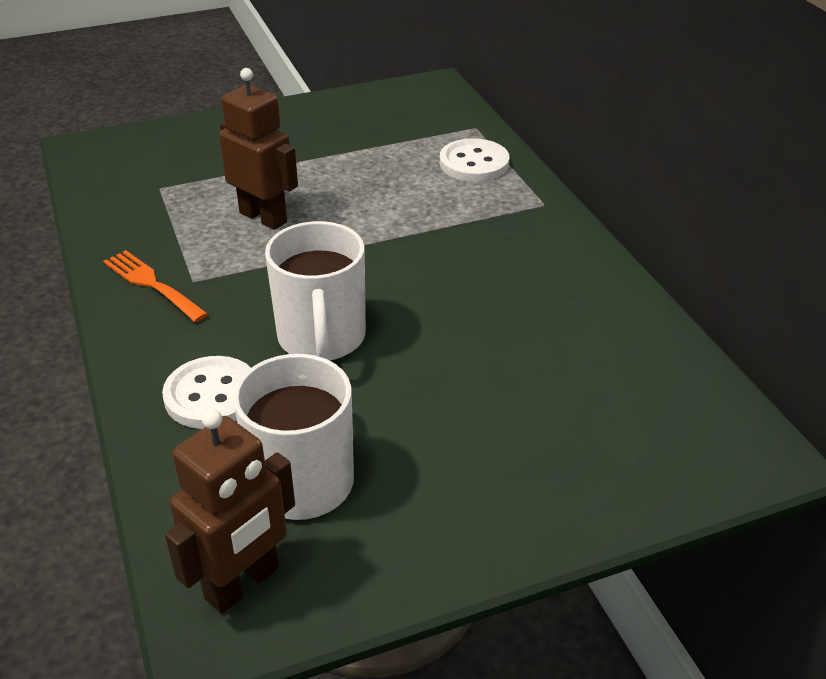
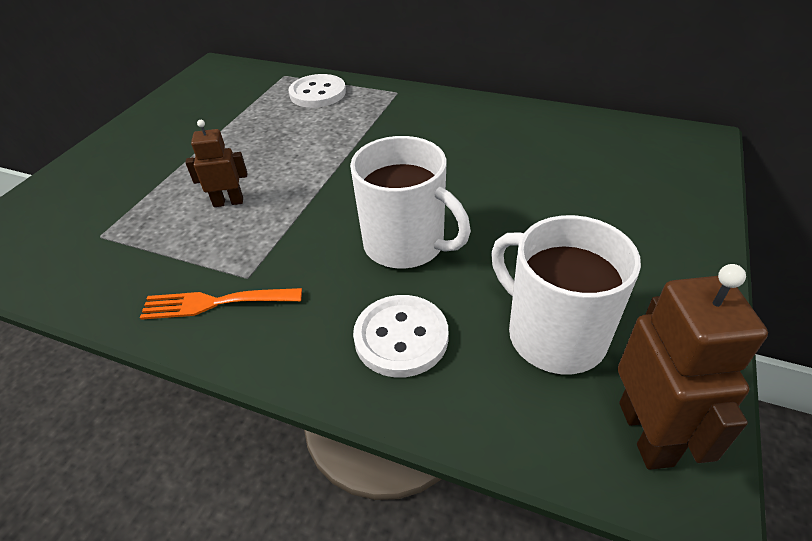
camera: 45 degrees left, 5 degrees up
brown robot [219,68,298,230] -> brown robot [185,120,247,207], size x0.60

